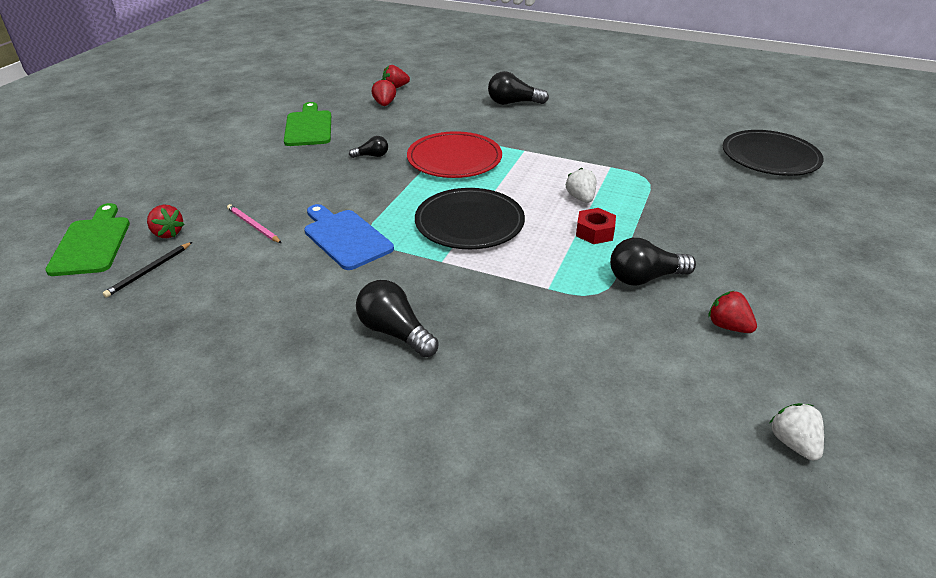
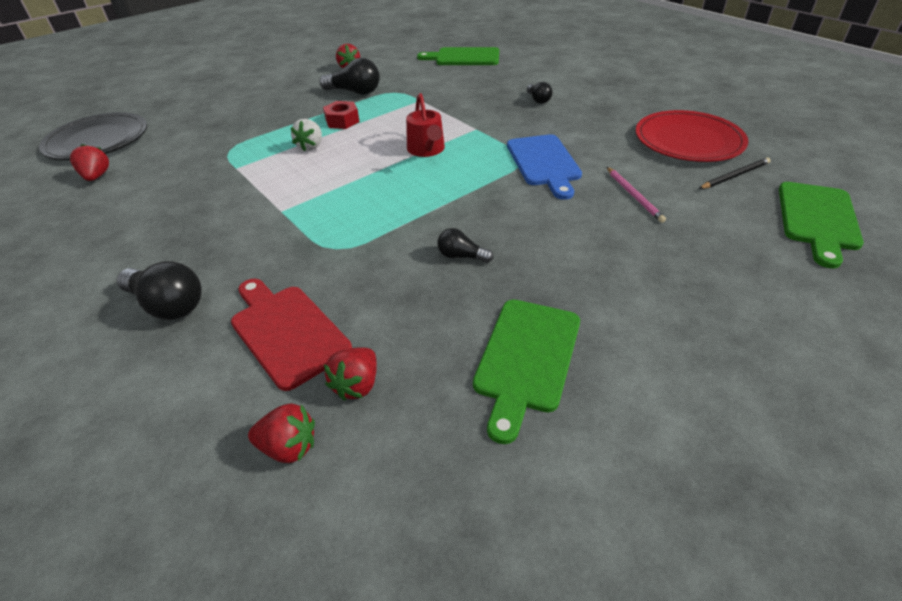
camera: 150 degrees left, 5 degrees up
red strawberry [147,205,185,238] -> red strawberry moved to [70,144,109,181]
black light bulb [356,280,439,357] -> black light bulb [527,82,552,104], size x0.57
red plate [407,131,502,178] -> red plate moved to [636,110,748,162]
black plate [415,188,525,249] -> red watering can [406,93,445,157]
white strawberry [770,403,824,461] -> none
none -> red cutting board [231,279,352,391]
none -> green cutting board [417,47,499,65]

